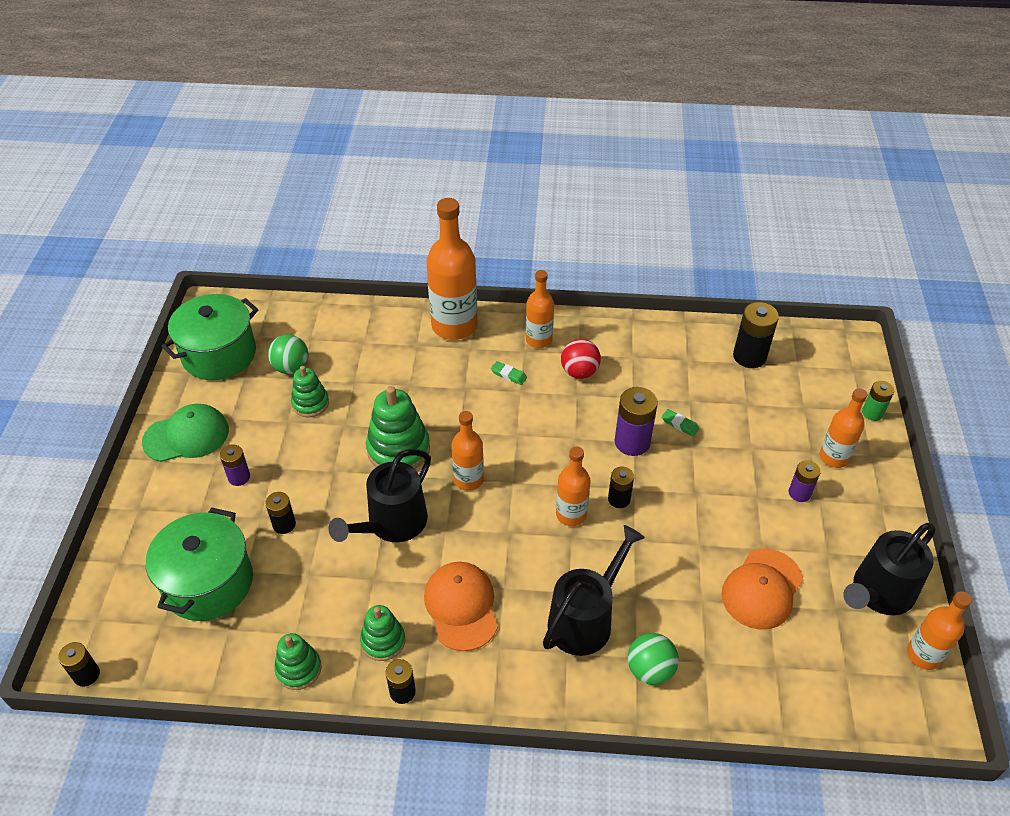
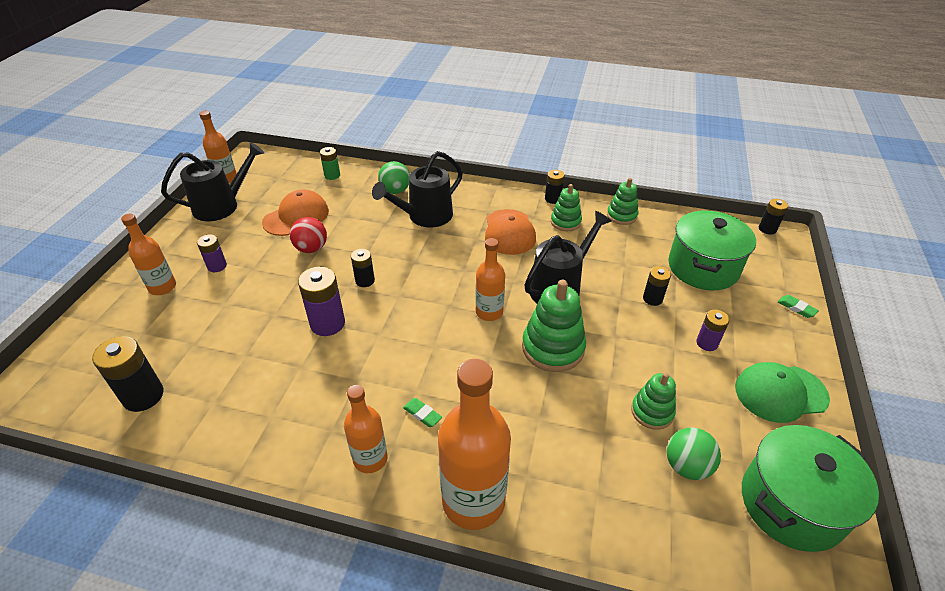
camera: 170 degrees left, 5 degrees down
orange bottle [556,446,591,526] -> none
red ball [561,339,601,379] -> red ball moved to [290,217,327,253]
green eraser [662,409,699,437] -> green eraser moved to [778,295,819,318]
green battery [862,381,894,421] -> green battery moved to [320,147,340,180]

